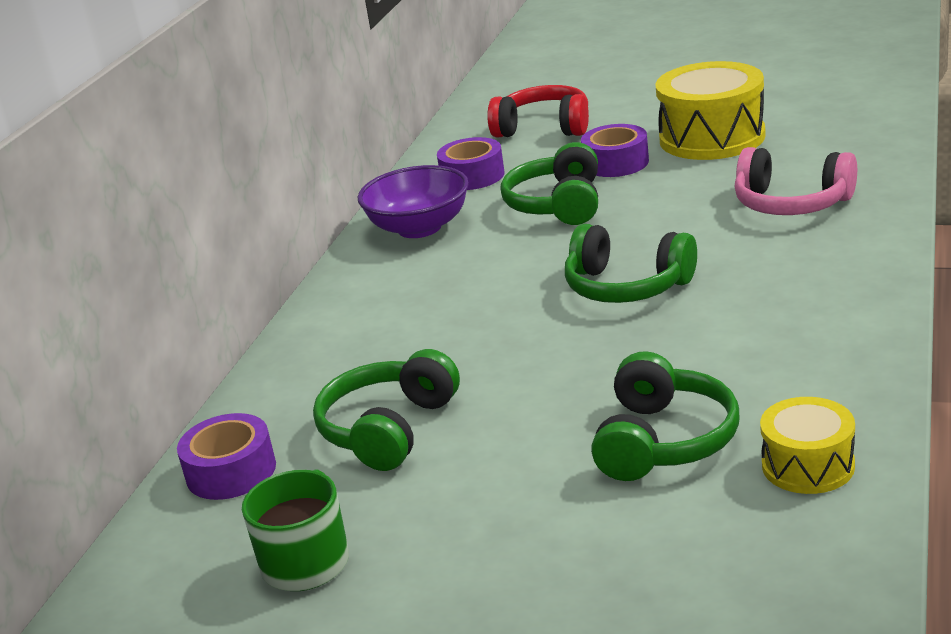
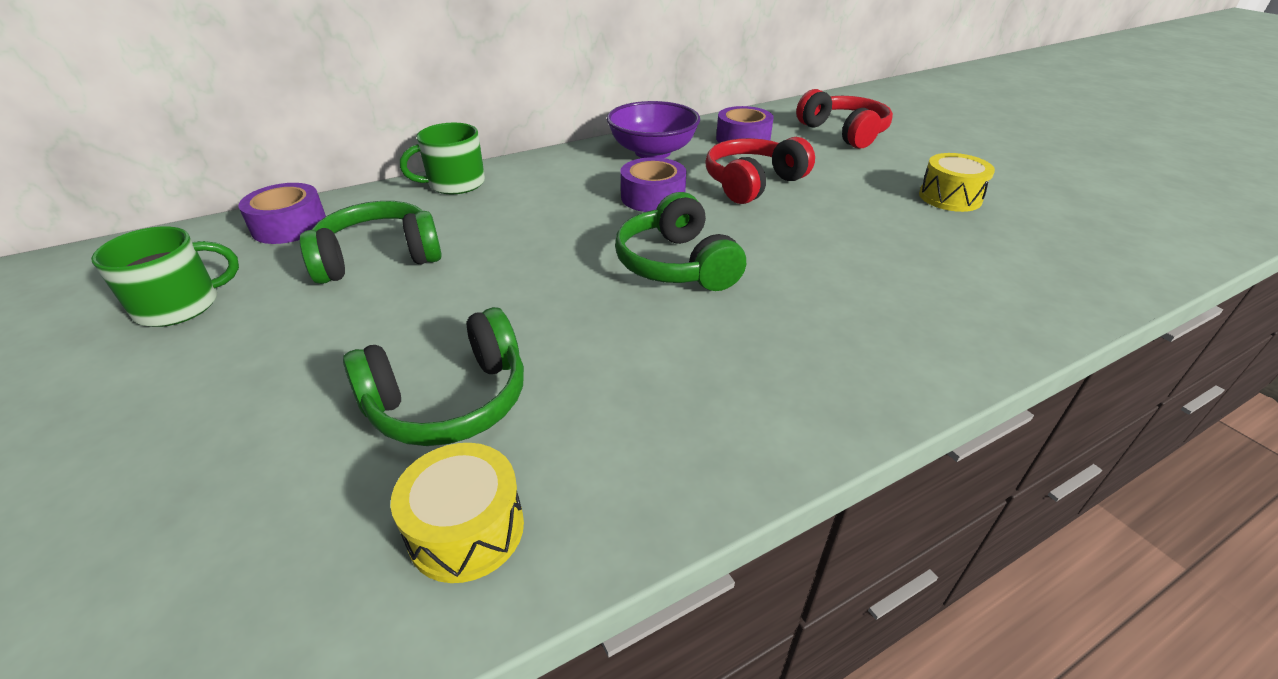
camera: 40 degrees right, 10 degrees up
green headphones [501,142,598,225] -> red headphones [705,137,815,204]
purple tape [581,124,649,177] -> purple tape moved to [620,157,686,212]
yellow drum [655,61,766,160] -> yellow drum [919,153,995,212], size x0.56
pink headphones [734,147,857,215] -> none
none -> green mug [400,123,485,194]

